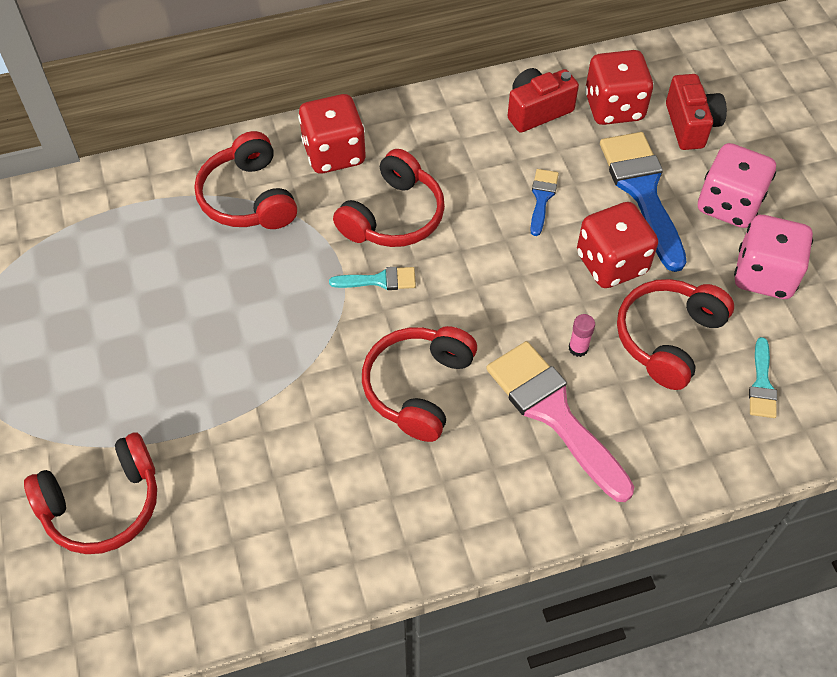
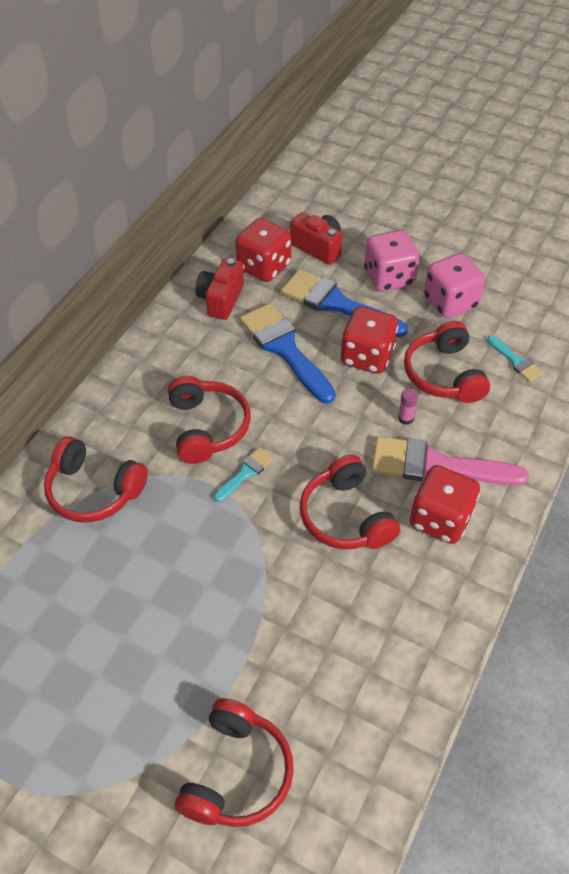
camera: 45 degrees left, 5 degrees down
red dice [298,94,365,174] -> red dice moved to [410,465,480,544]
blue brush [530,169,559,236] -> blue brush [240,303,336,404], size x2.08

